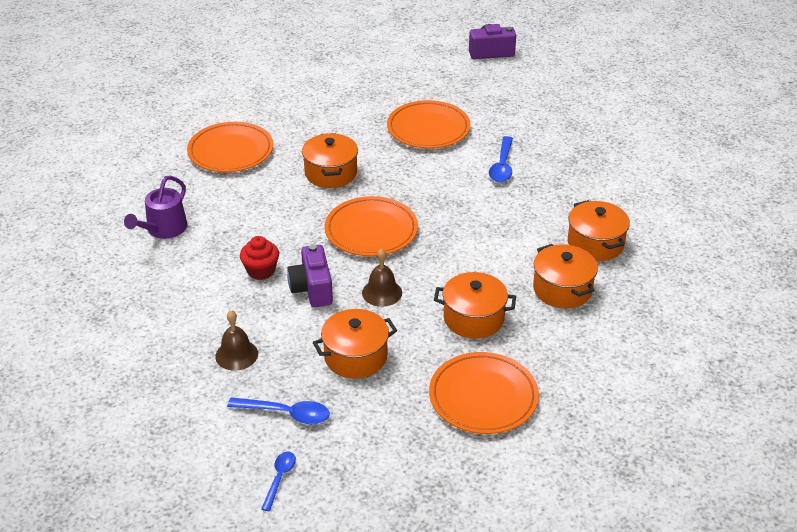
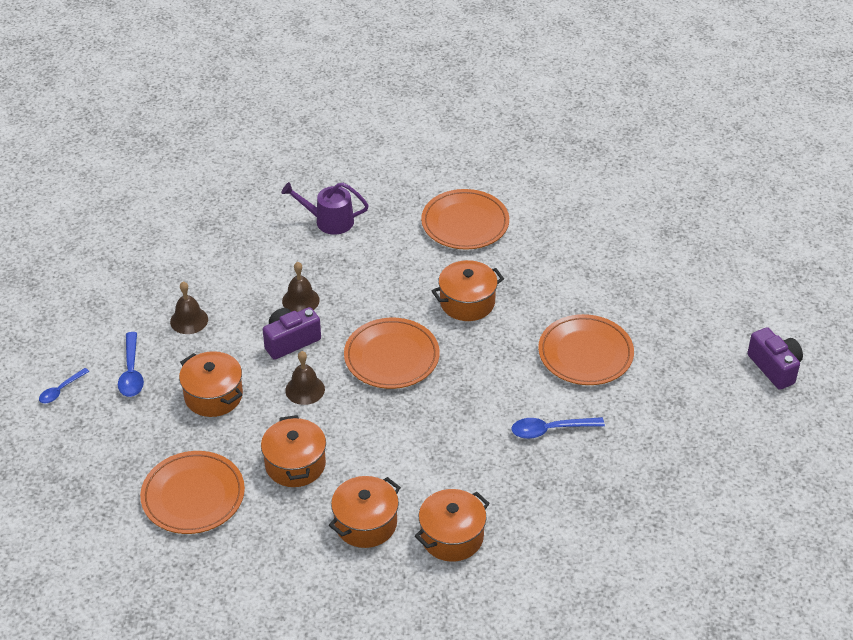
camera: 70 degrees right, 5 degrees up
red cupcake [240,236,279,280] -> brown bell [282,262,320,312]
blue spoon [261,452,296,511] -> blue spoon turned 135 degrees clockwise [39,368,90,403]

